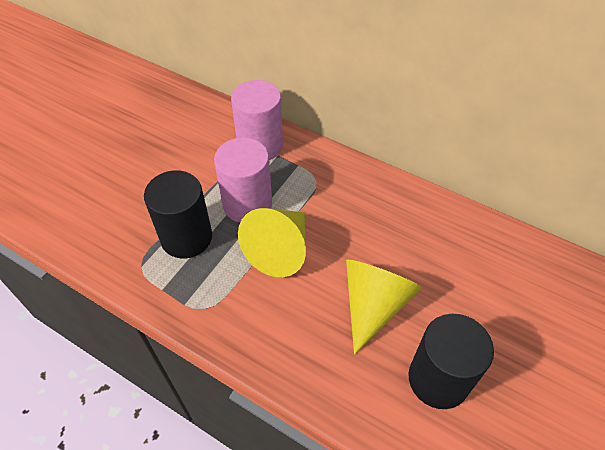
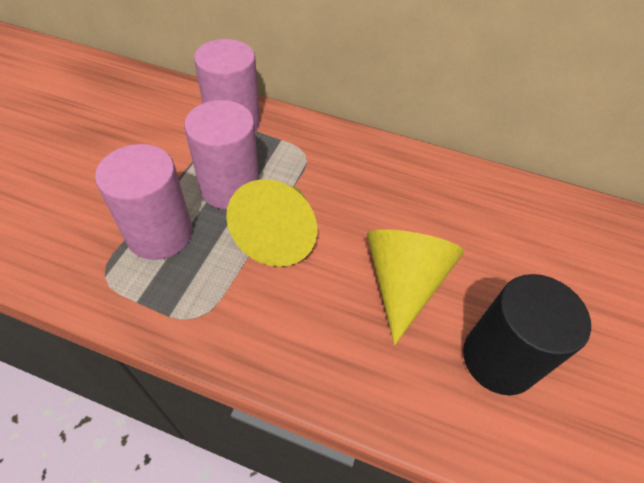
camera: 15 degrees left, 0 degrees up
black cylinder [144,171,212,259] -> pink cylinder [95,144,193,260]

